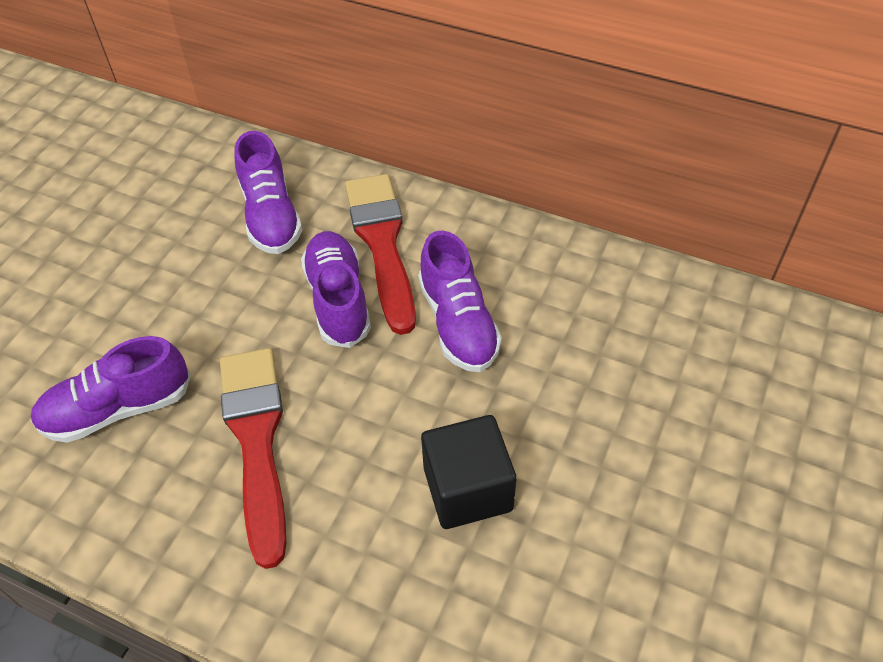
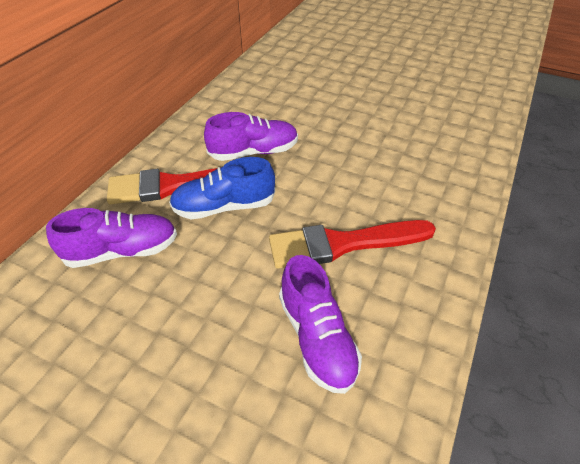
camera: 90 degrees left, 5 degrees down
purple shoe [301,231,371,348] -> blue shoe [169,157,275,219]
black cube [421,415,517,529] -> none

